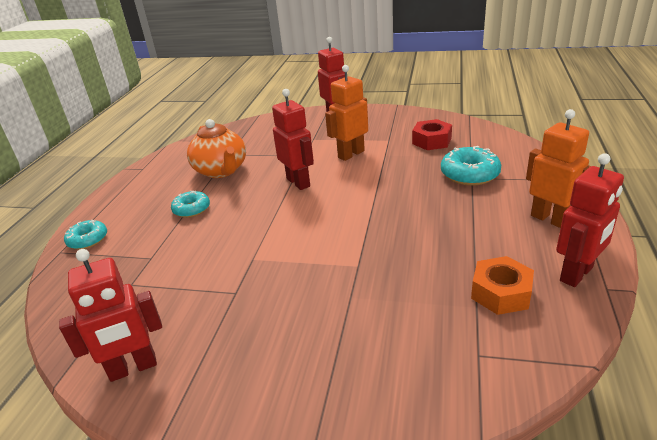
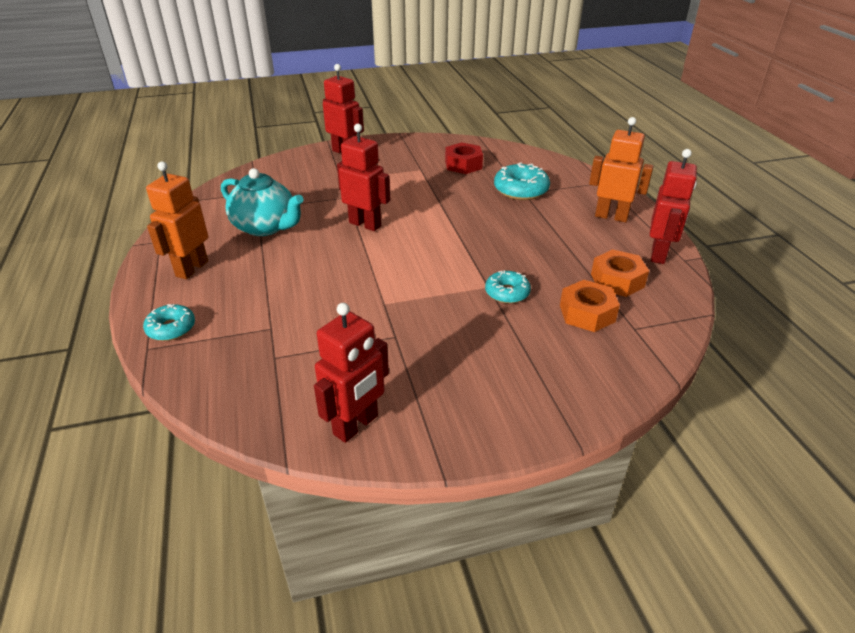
camera: 30 degrees left, 5 degrees up
turquoise donut [171,191,210,218] -> turquoise donut moved to [485,271,531,304]
orange teapot [187,119,246,178] -> turquoise teapot [221,168,304,236]
orange robot [325,65,368,161] -> orange robot moved to [146,161,208,279]
none -> orange nut [560,280,620,332]

